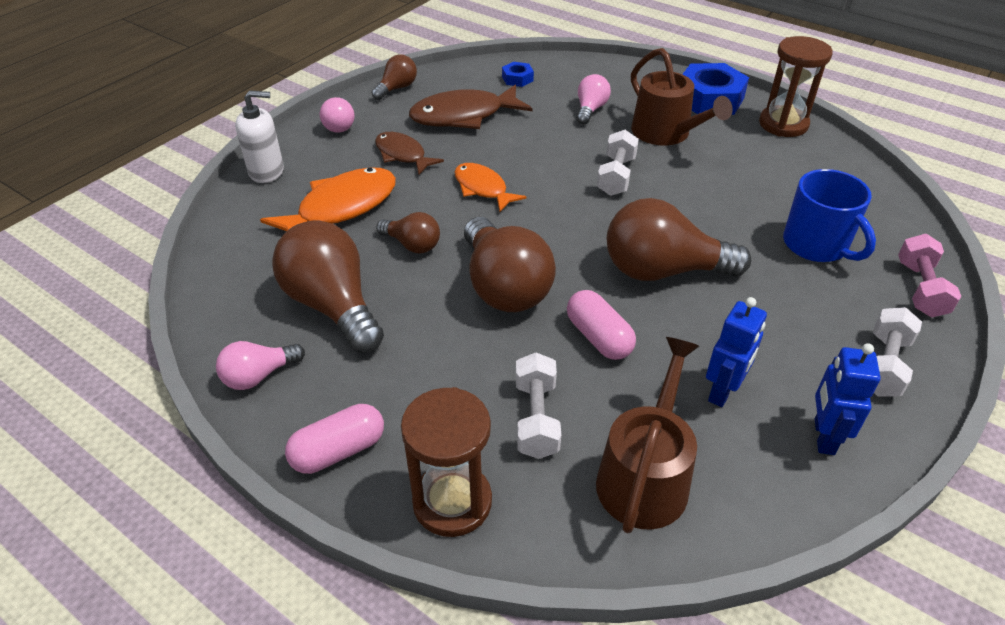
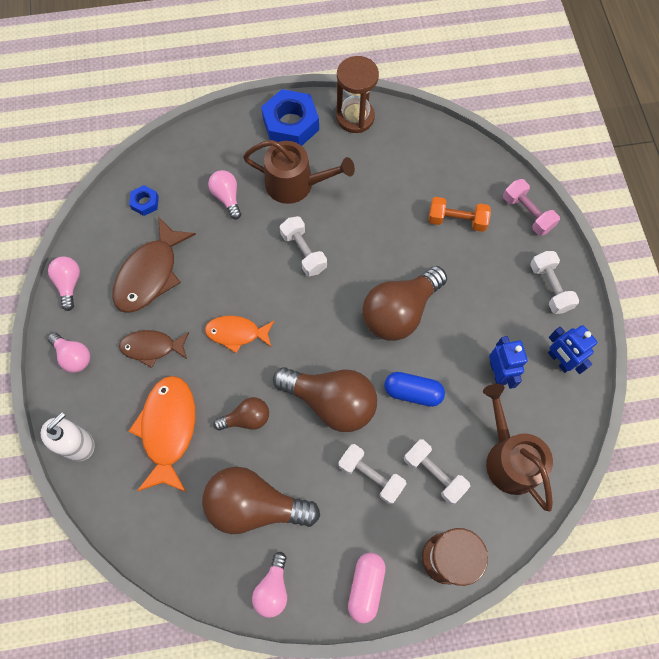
camera: 45 degrees left, 25 degrees up
brown light bulb [371,55,417,100] -> pink light bulb [48,257,80,311]
pink capsule [567,290,636,360] -> blue capsule [384,372,445,407]
blue mug [783,169,876,262] -> orange dumbbell [429,197,491,232]
none -> white dumbbell [338,444,407,504]

